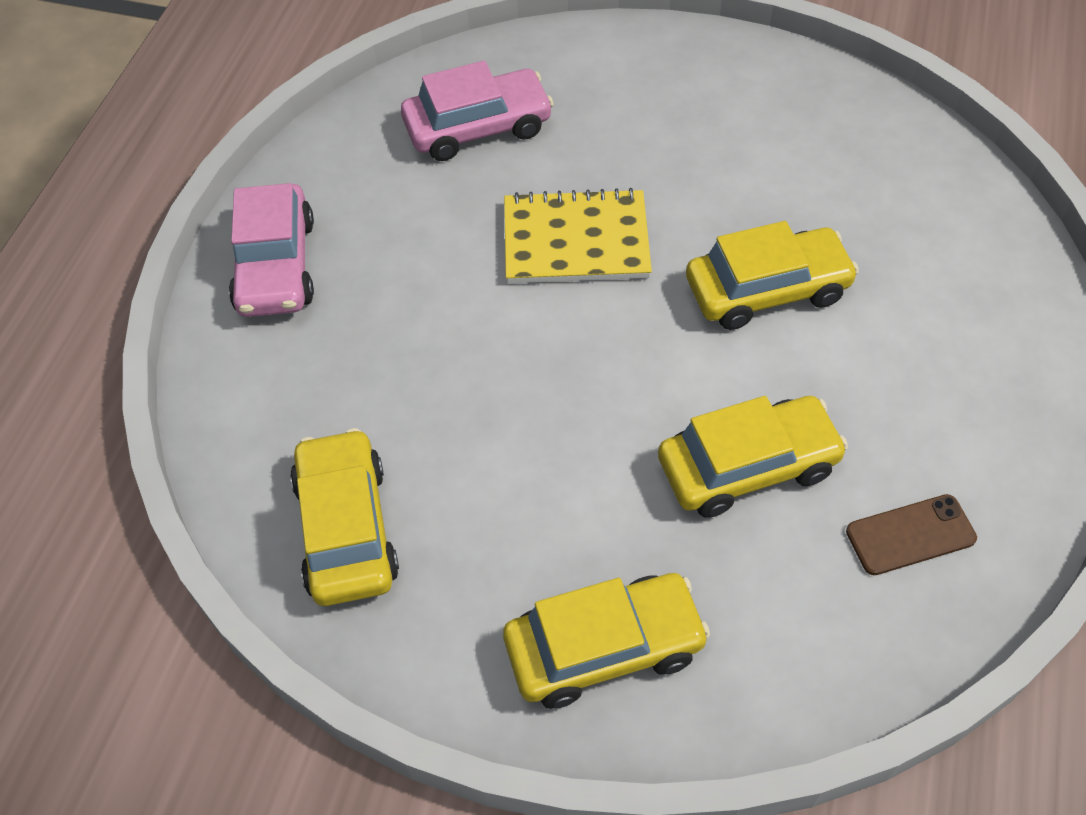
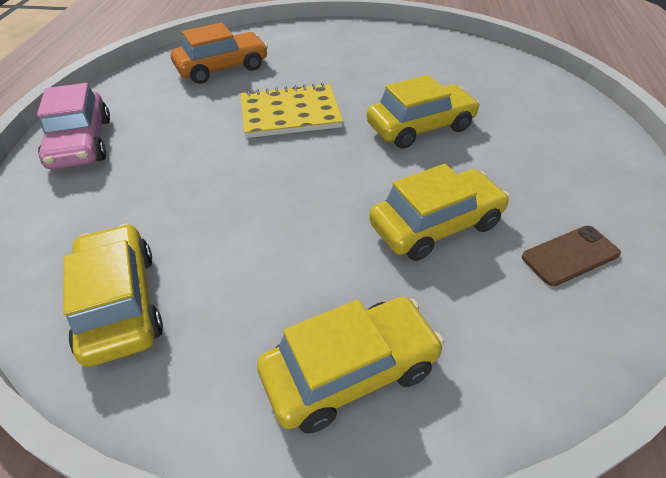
camera: 10 degrees left, 10 degrees down
pink car [401,61,554,161] -> orange car [171,23,268,84]

